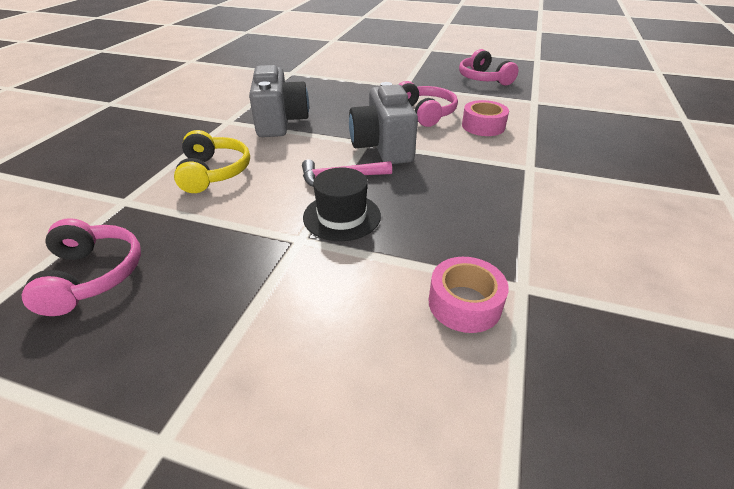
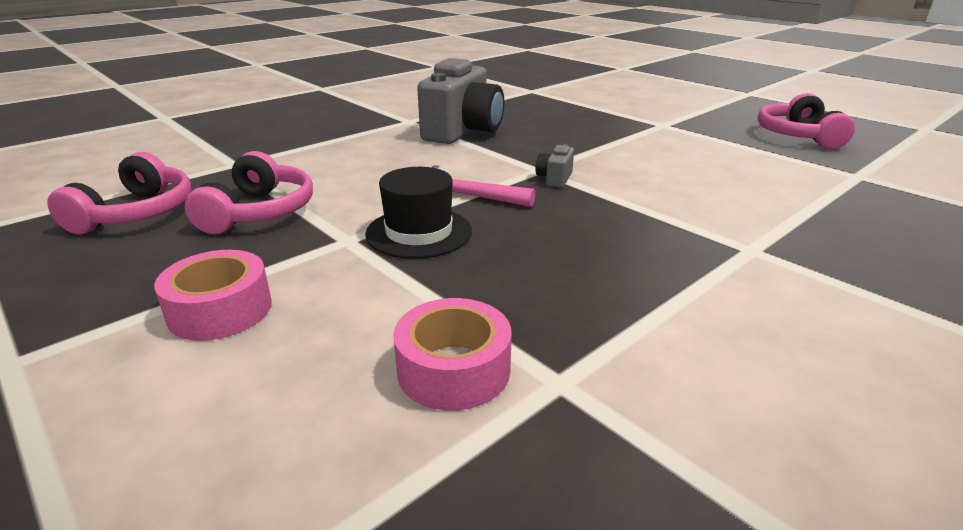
camera: 30 degrees right, 10 degrees down
yellow headphones [174,130,250,193] -> none
grey camera [349,82,418,164] -> grey camera [536,144,574,188], size x0.41
pink headphones [398,81,458,127] -> pink headphones moved to [185,151,313,234]
pink tape [462,100,509,136] -> pink tape moved to [154,250,272,341]

